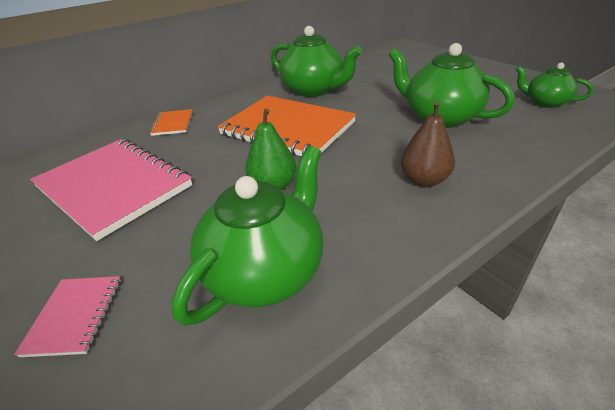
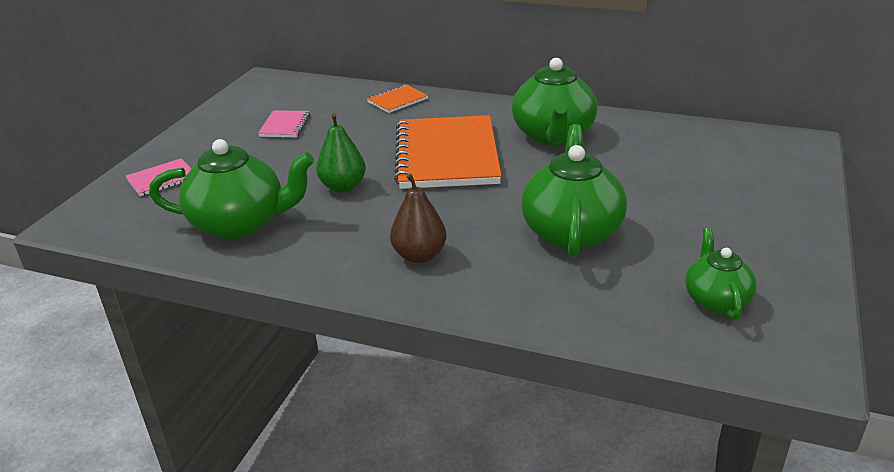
camera: 55 degrees right, 5 degrees down
pink notebook [30,139,193,241] -> pink notebook [258,110,310,137], size x0.44

